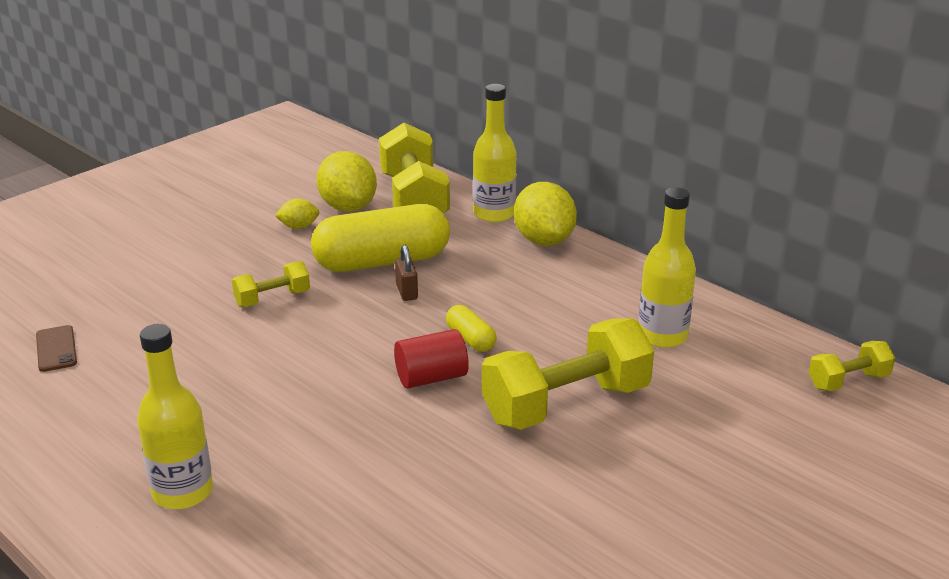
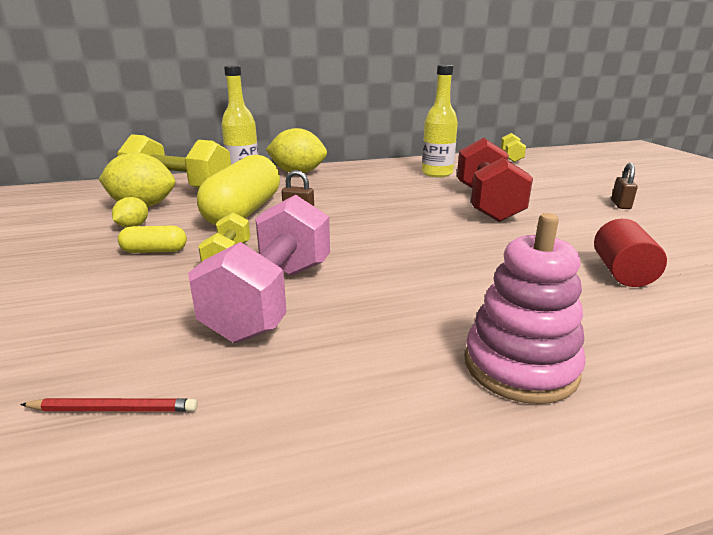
camera: 60 degrees left, 5 degrees down
brown phone [36,325,77,372] -> red pencil [20,398,198,412]
yellow bottle [137,324,213,509] -> pink stacking toy [465,213,586,404]
red cylinder [394,329,469,389] -> red cylinder moved to [594,219,667,287]
yellow capsule [446,305,497,352] -> yellow capsule moved to [118,226,187,253]
yellow dumbbell [482,319,654,430] -> red dumbbell [457,138,533,222]
none -> pink dumbbell [188,195,330,343]
none -> brown padlock [611,163,638,209]

